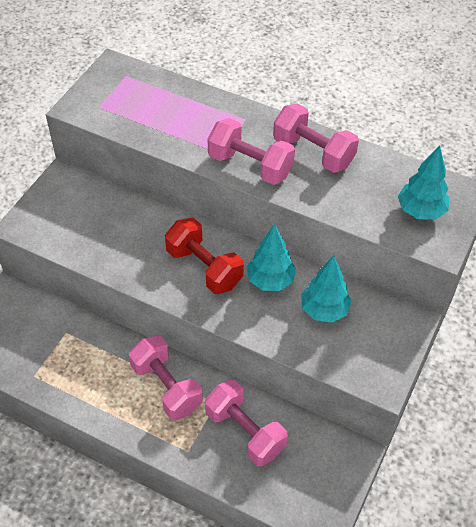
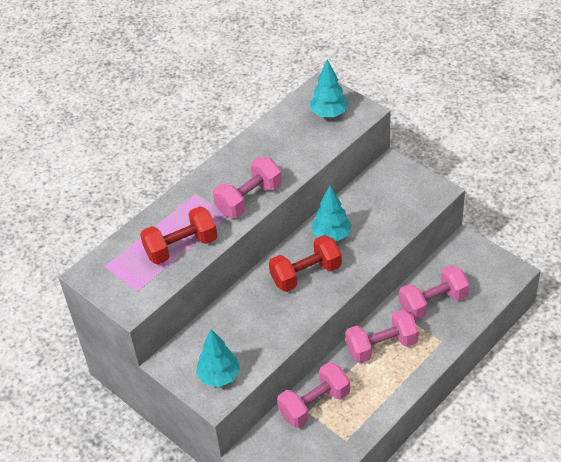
camera: 70 degrees left, 5 degrees down
pink dumbbell [273,103,359,173] -> pink dumbbell moved to [277,362,350,428]
turquoise tree [301,255,352,323] -> turquoise tree moved to [196,329,240,387]
none -> red dumbbell [140,206,217,265]

